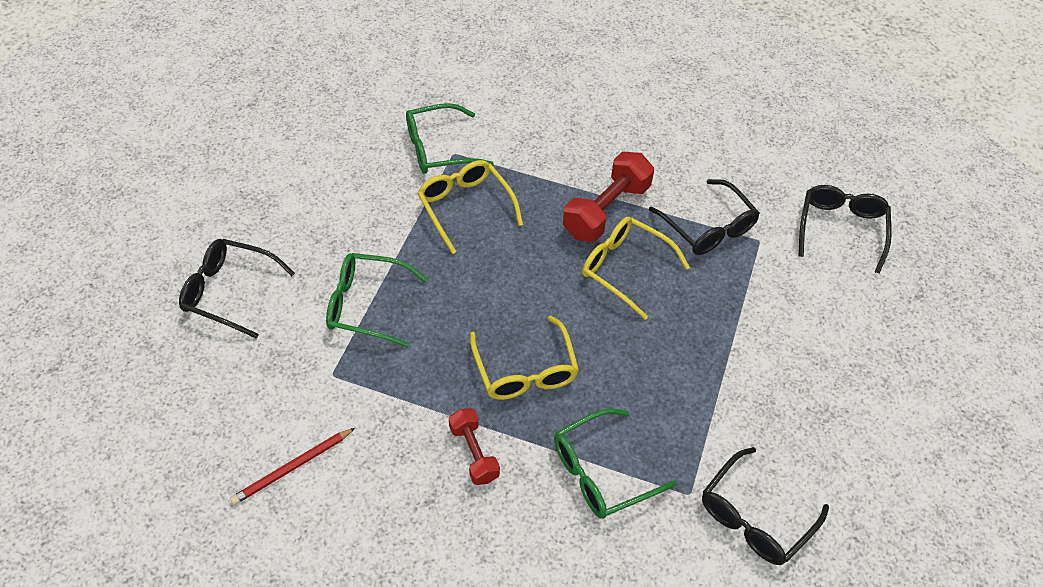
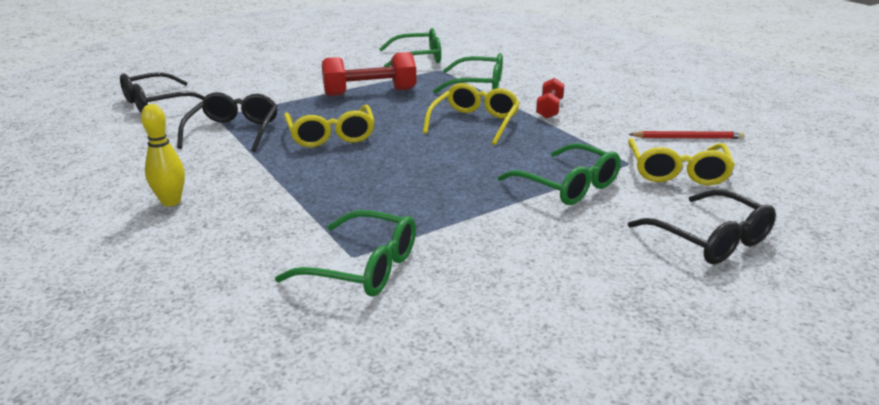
camera: 140 degrees left, 25 degrees down
yellow glasses [417,160,523,254] -> yellow glasses moved to [628,138,735,185]
red dumbbell [563,152,654,242] -> red dumbbell moved to [322,52,416,96]
black glasses [702,447,829,565] -> green glasses [379,28,441,67]
none -> yellow bowling pin [141,104,185,206]

